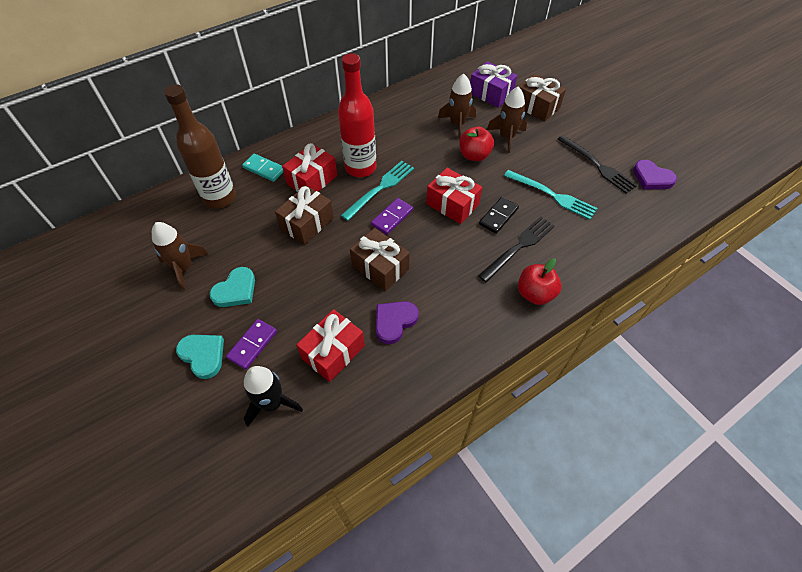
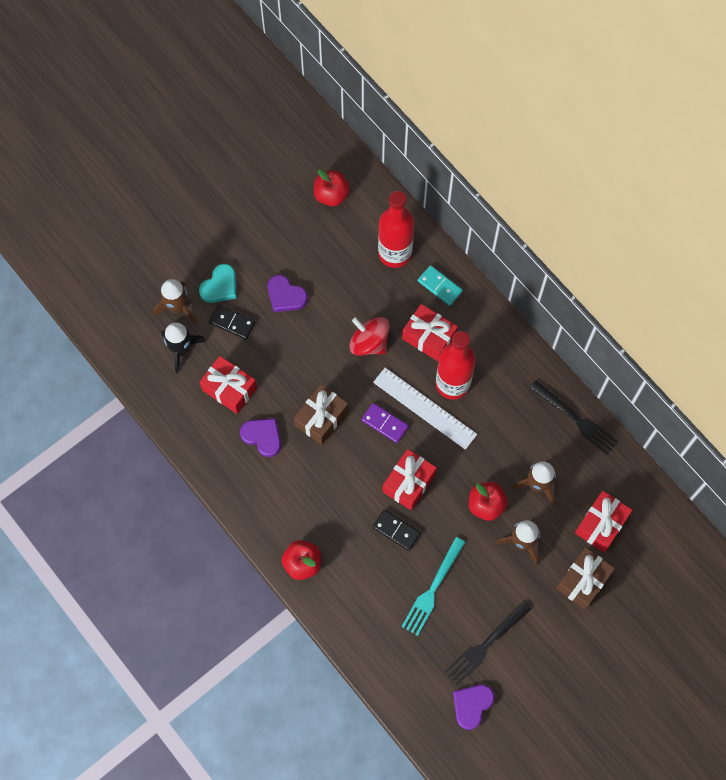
camera: 85 degrees right, 15 degrees up
brown rocket [152,222,208,290] -> brown rocket moved to [153,279,197,324]
brown bottle [164,84,236,208] -> red bottle [378,191,414,268]
turquoise heart [209,267,255,307] -> purple heart [268,275,308,312]
purple domino [226,319,277,370] -> black domino [209,304,256,339]
turquoise domino [242,154,283,182] -> turquoise domino turned 75 degrees counterclockwise [418,265,463,306]
brown gift [275,185,334,245] -> red spinning top [349,317,390,356]
turquoise fork [341,161,414,221] -> white ruler [373,368,477,450]
purple gift [470,61,517,108] -> red gift [575,491,632,552]
black fork [478,217,555,282] -> black fork moved to [530,381,619,455]
none -> red apple [314,169,350,207]

